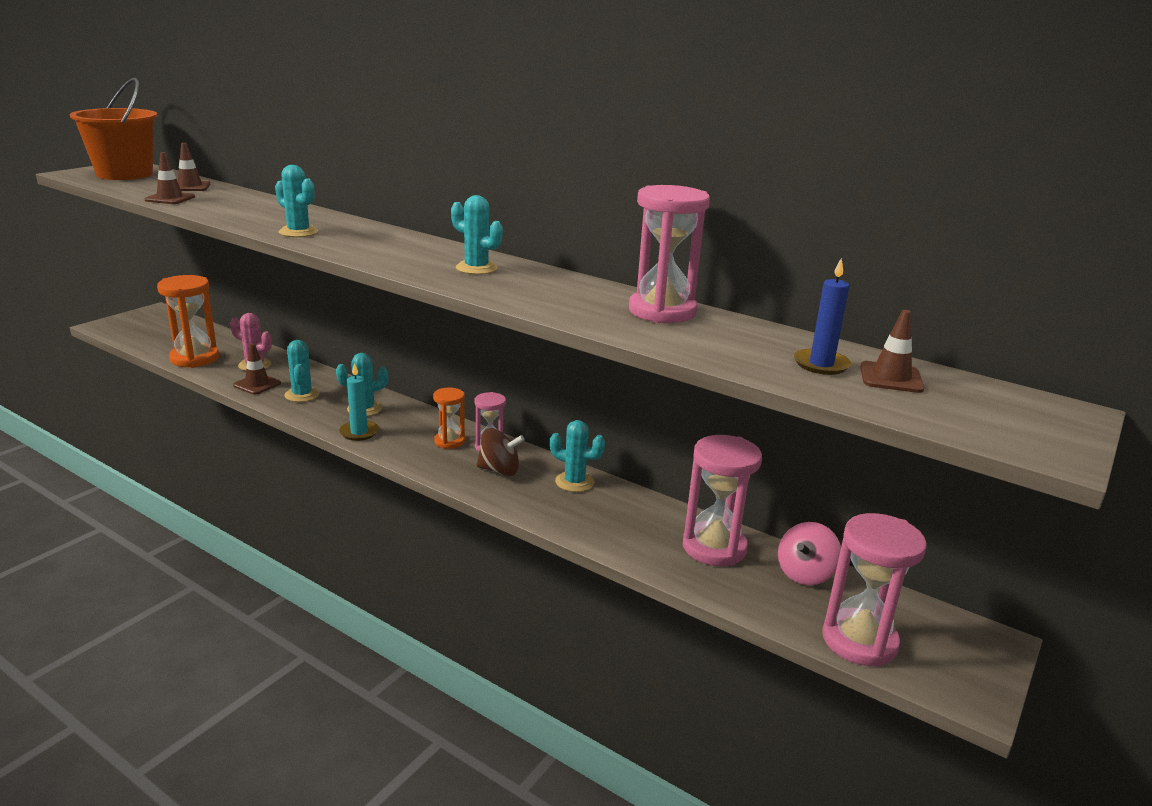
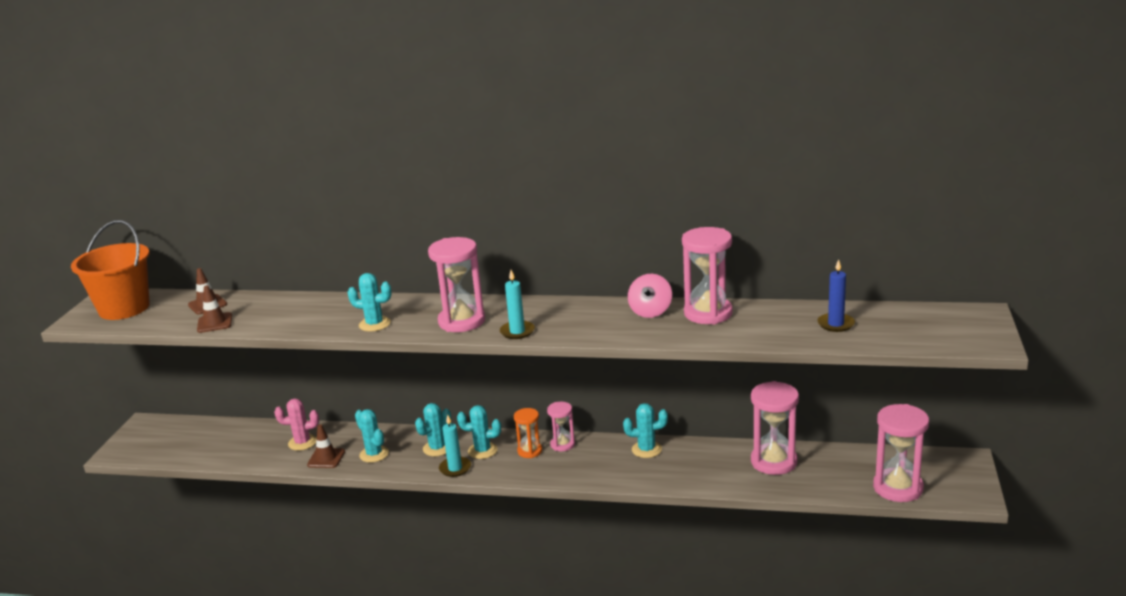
camera: 20 degrees left, 0 degrees up
orange hourglass [157,275,219,368] -> none
turquoise cactus [451,195,503,275] -> turquoise cactus moved to [457,405,501,459]
brown spinning top [477,428,525,476] -> none
pink spinning top [778,522,841,585] -> pink spinning top moved to [628,274,672,318]
brown traffic cone [860,310,924,393] -> none
none -> pink hourglass [428,237,485,332]
none -> turquoise candle [500,270,535,339]

